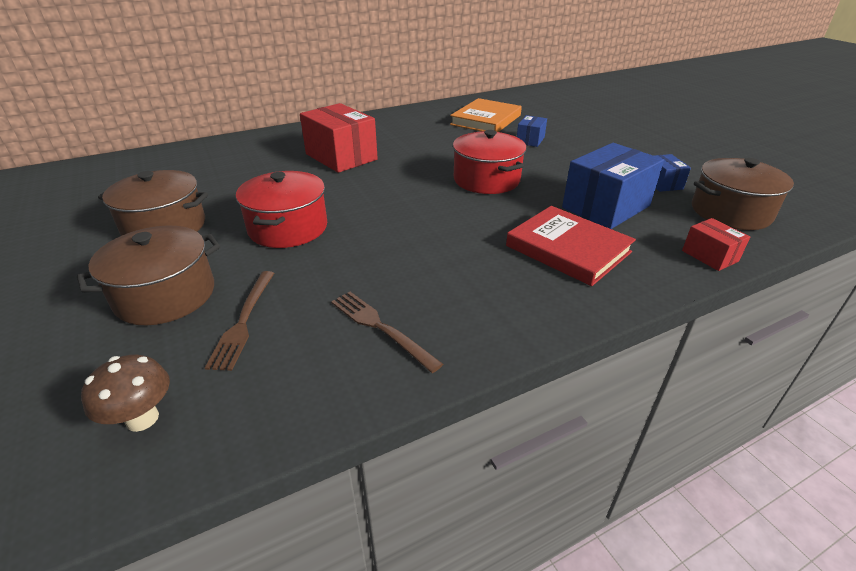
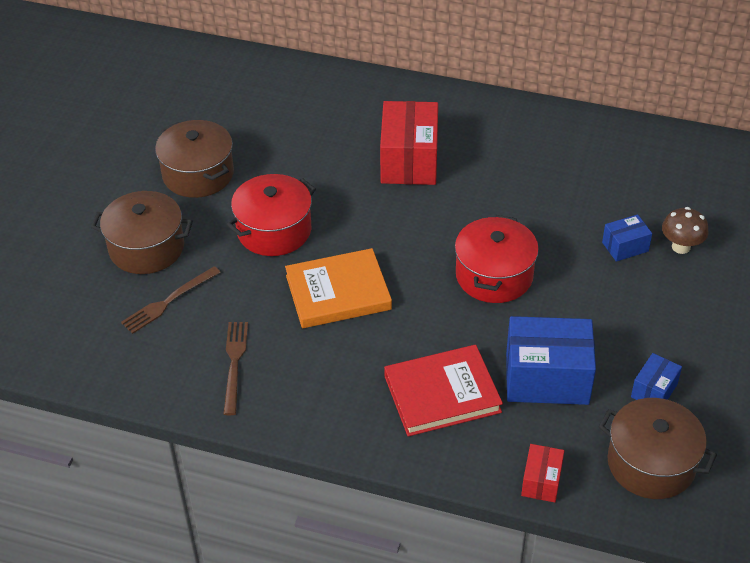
camera: 45 degrees right, 10 degrees up
brown mushroom [81,355,170,432] -> brown mushroom moved to [662,207,709,254]
orange book [450,98,522,132] -> orange book moved to [285,248,392,328]
red book [506,206,636,286] -> red book turned 75 degrees clockwise [384,345,503,436]

